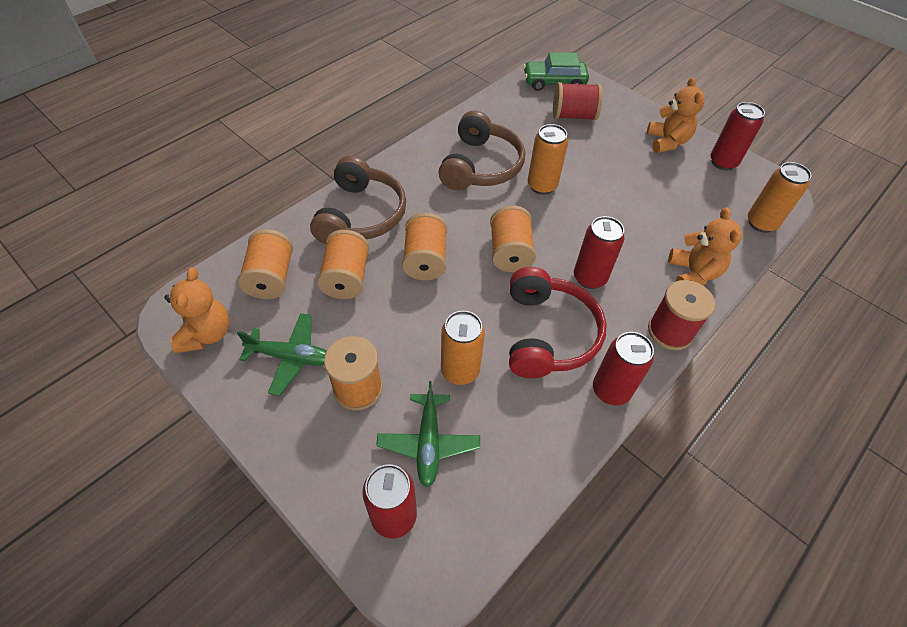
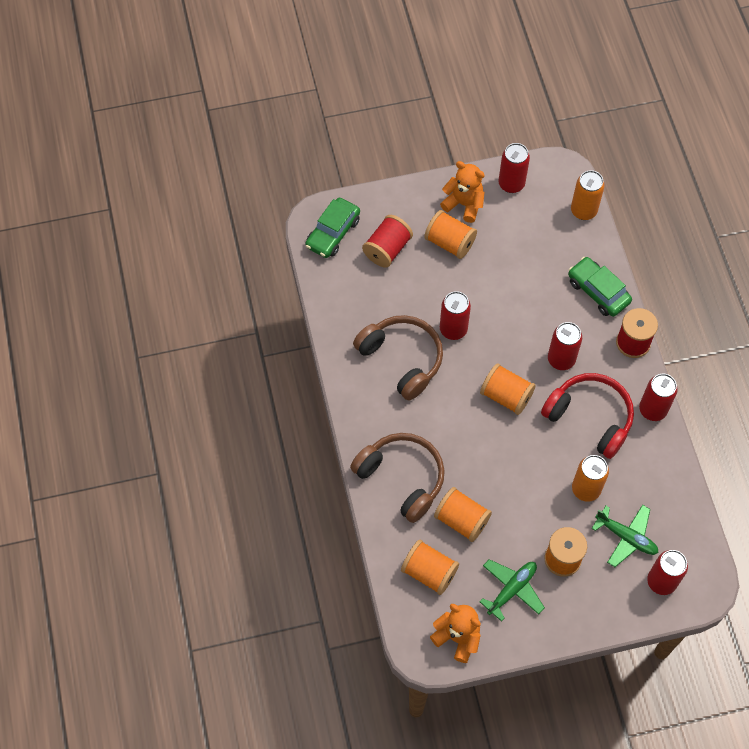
camera: 55 degrees left, 10 degrees up
orange spool [402,213,447,281] -> orange spool moved to [424,210,477,259]
orange can [528,124,568,195] -> red can [440,291,471,340]
orange teddy bear [668,207,742,285] -> green car [568,257,632,317]

